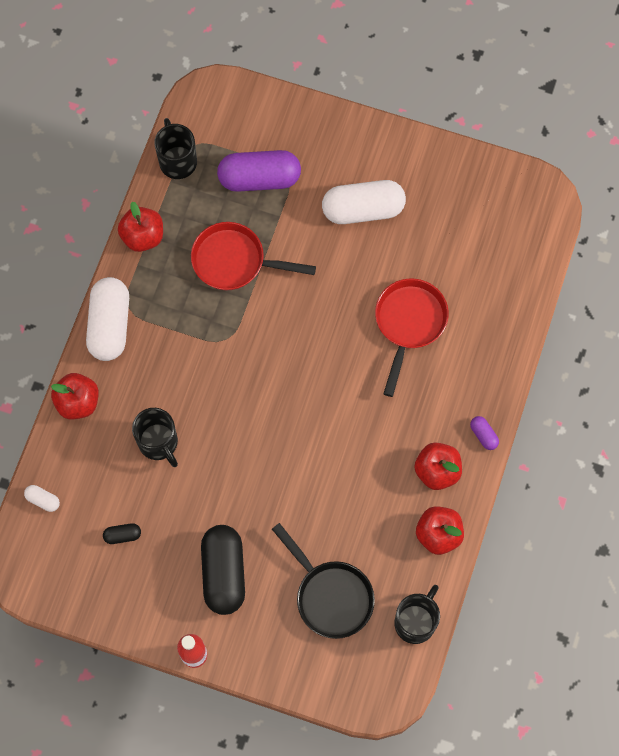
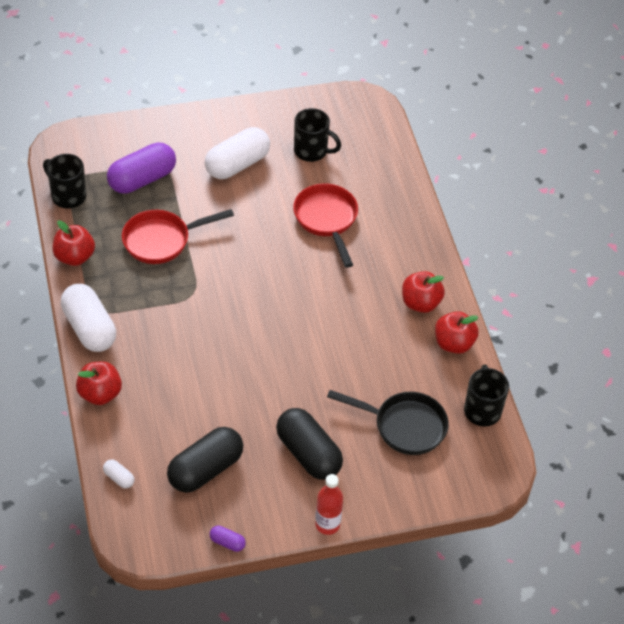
camera: 35 degrees left, 20 degrees down
white capsule [24,485,60,512] -> white capsule turned 45 degrees clockwise [103,459,134,489]
black capsule [103,523,141,544] -> black capsule [167,427,243,493], size x2.32
black mug [132,408,178,467] -> black mug moved to [294,108,341,162]
purple capsule [470,416,499,450] -> purple capsule moved to [210,526,246,552]

